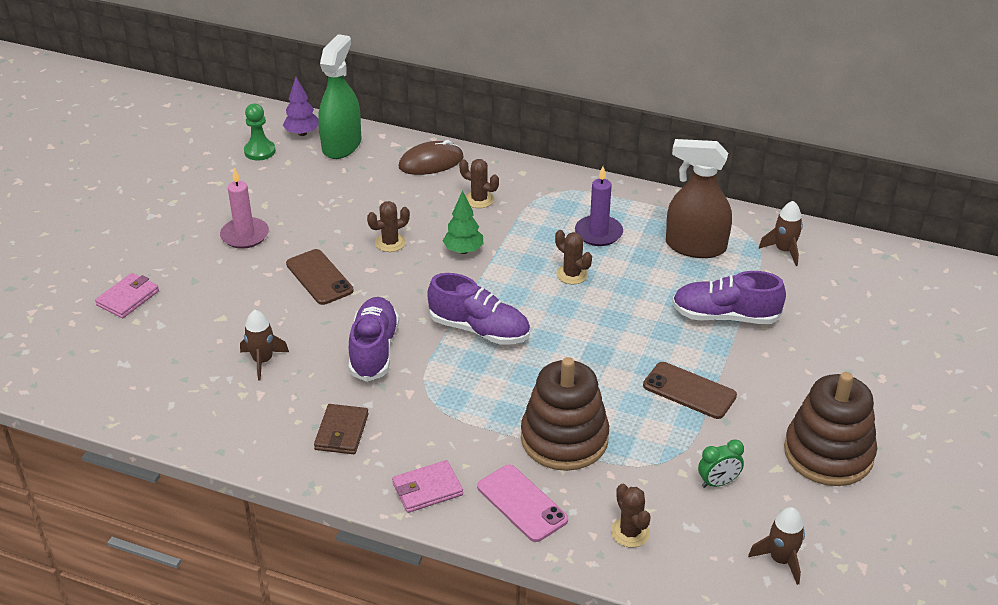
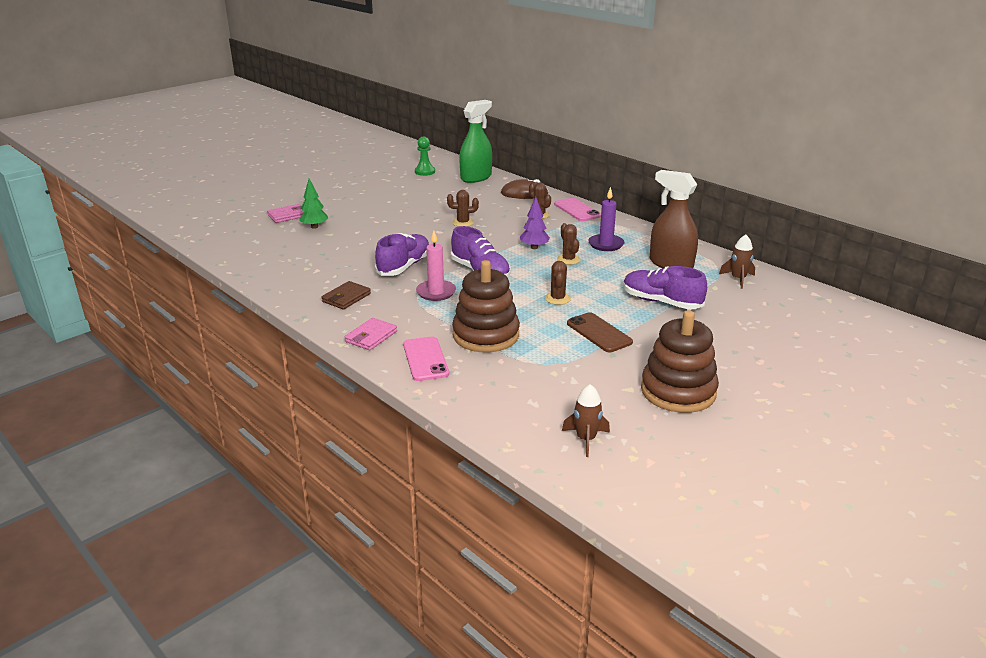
camera: 25 degrees right, 10 degrees down
pink candle [220,168,269,249] -> pink candle moved to [416,230,456,301]
brown rocket [240,310,289,381] -> none
purple tree [282,77,319,136] -> purple tree moved to [520,197,550,249]
brown phone [286,249,354,305] -> none
pink wallet [392,460,463,513] -> pink wallet turned 60 degrees counterclockwise [345,318,397,350]
green tree [443,191,483,254] -> green tree moved to [299,179,328,229]
brown cactus [611,484,651,547] -> brown cactus moved to [545,261,571,305]
green clock [698,439,744,488] -> none
none -> pink phone [554,198,601,221]

